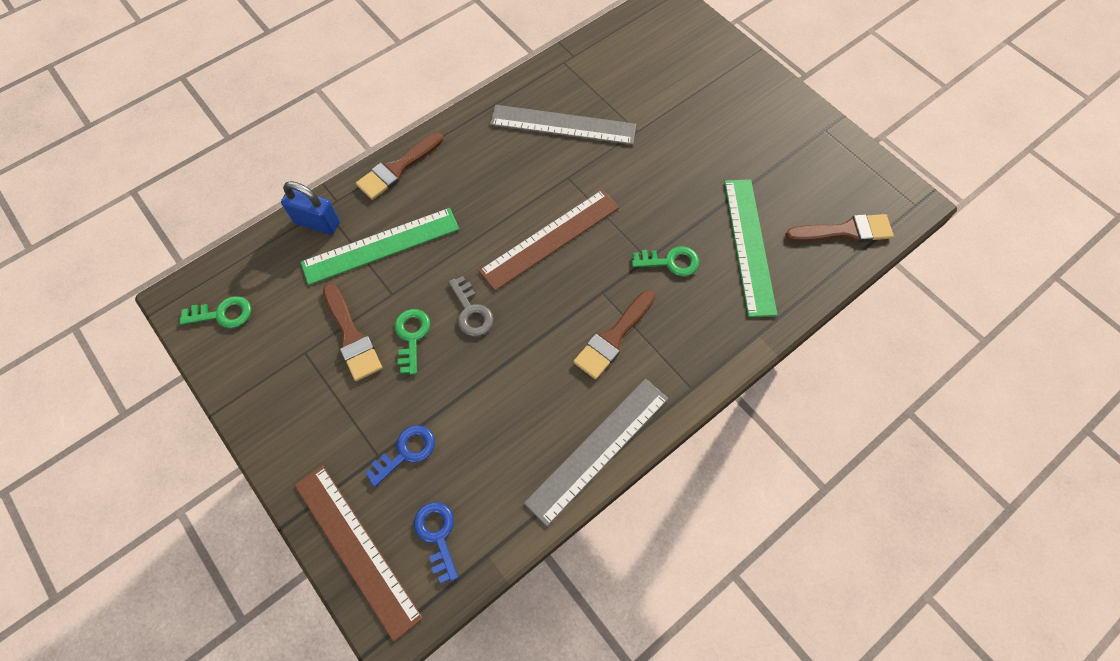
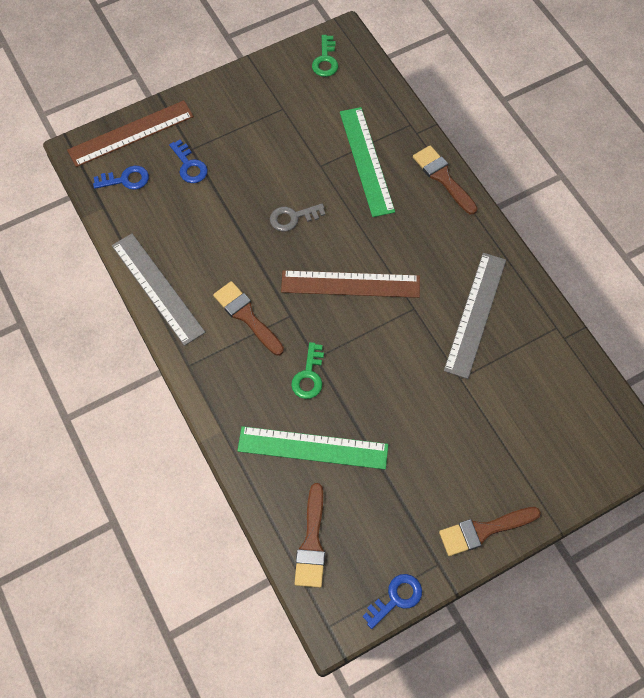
camera: 100 degrees right, 0 degrees up
blue padlock [281,181,340,235] -> none
brown brush [323,283,382,381] -> brown brush moved to [439,507,541,556]
green key [395,309,430,375] -> none
brown ruler [479,190,619,291] -> brown ruler turned 60 degrees counterclockwise [281,270,420,298]
none -> blue key [362,574,422,629]

